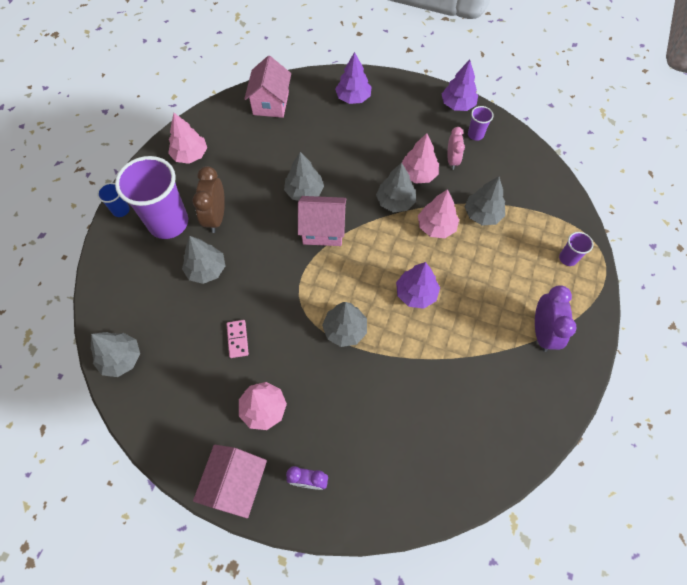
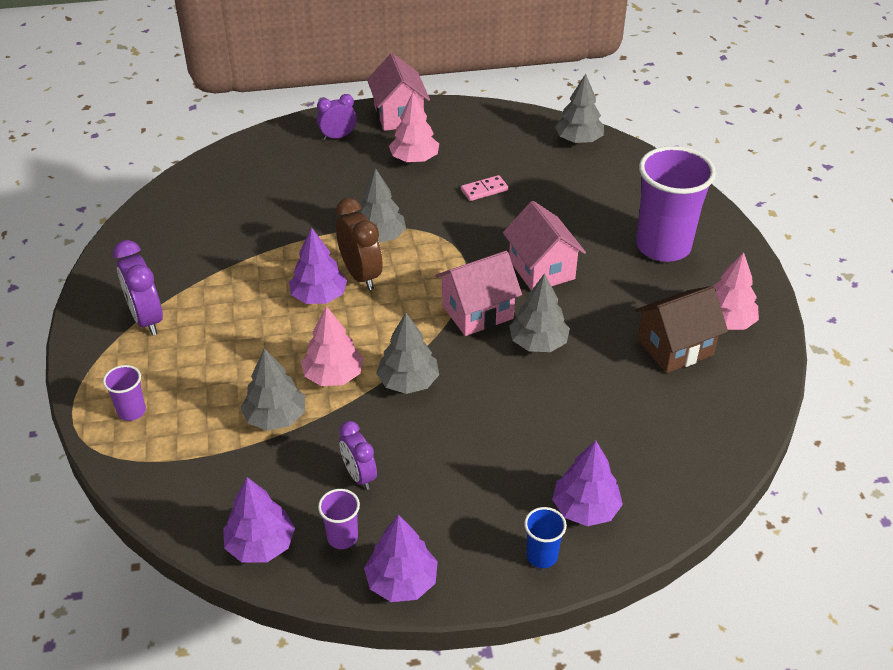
camera: 150 degrees right, 20 degrees down
blue cup [97,183,130,217] -> blue cup moved to [524,507,567,568]
grey tree [182,236,225,284] -> none
brown clock [192,166,225,233] -> brown clock moved to [336,198,383,290]
pink domino [227,320,249,358] -> pink domino turned 75 degrees counterclockwise [461,175,508,201]
pink house [244,56,291,118] -> pink house moved to [503,201,586,290]
pink tree [402,133,439,184] -> none
pink clock [447,127,465,170] -> purple clock [339,421,377,490]
none -> purple tree [223,477,295,563]
none -> brown house [635,286,728,373]

